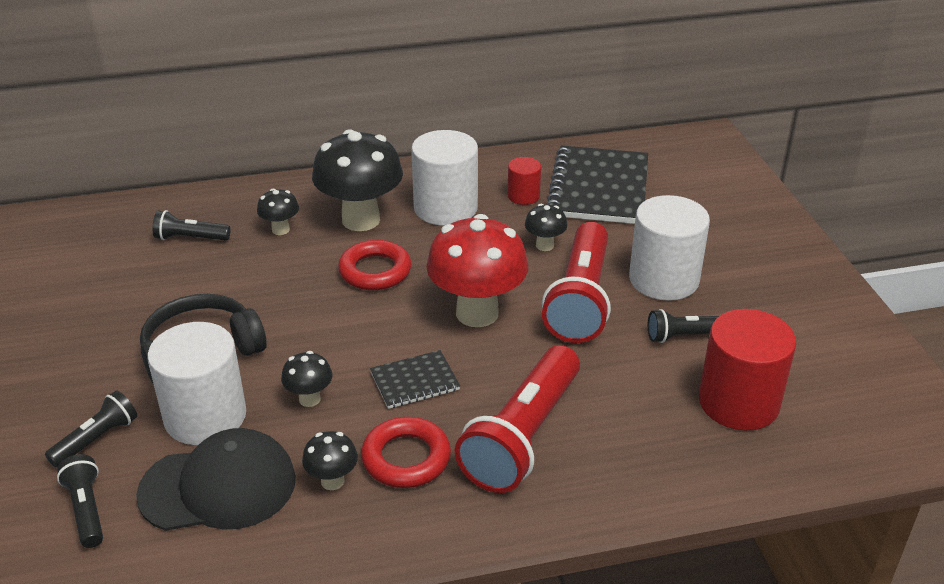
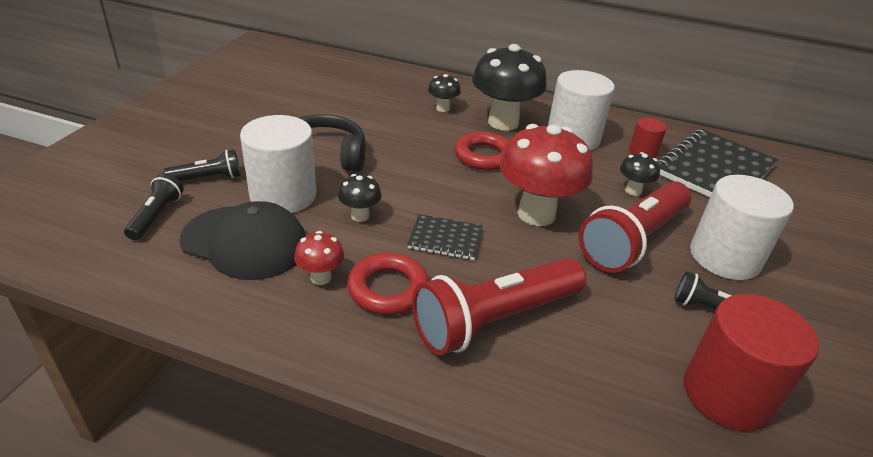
camera: 30 degrees right, 0 degrees up
black flashlight [153,210,231,240] -> none
black mushroom [302,431,358,490] -> red mushroom [294,231,344,285]

